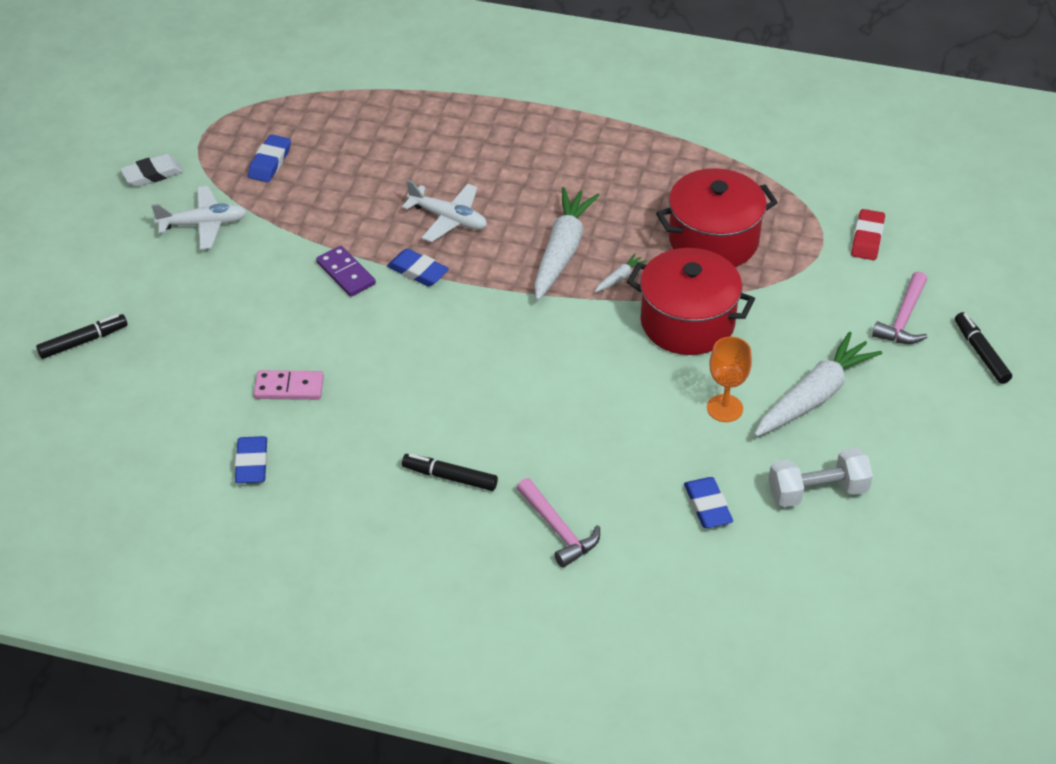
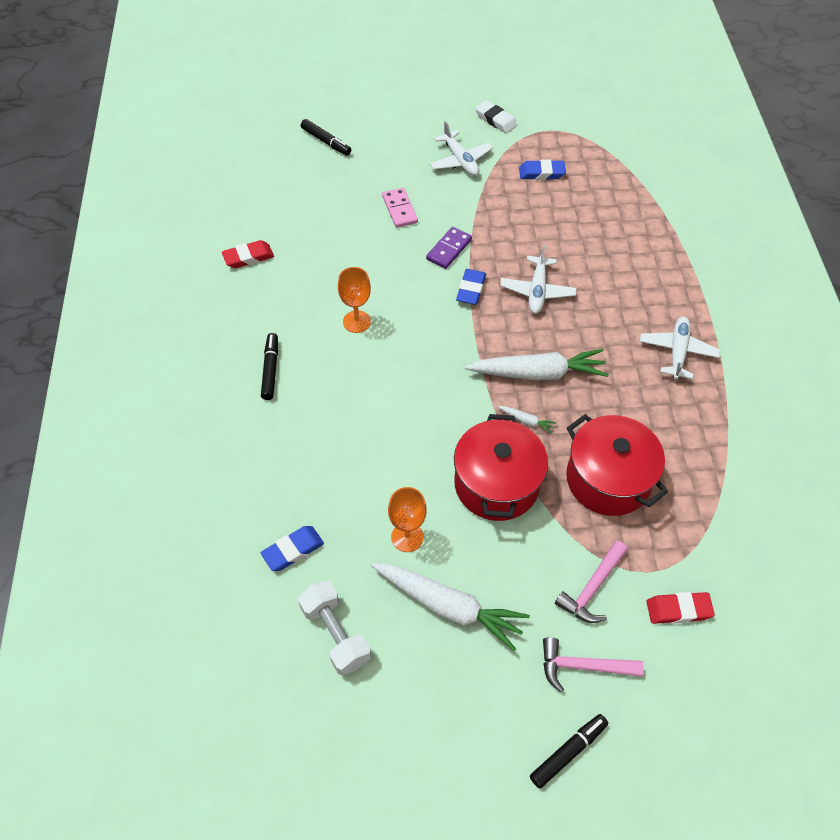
camera: 70 degrees right, 10 degrees up
blue eraser [235,436,268,483] -> red eraser [222,240,274,268]
pink domino [254,370,324,400] -> pink domino moved to [382,188,418,228]
pink hammer [517,478,600,568] -> pink hammer moved to [555,541,628,623]
none -> orange goblet [338,267,371,333]
none -> white plane [640,316,720,380]

